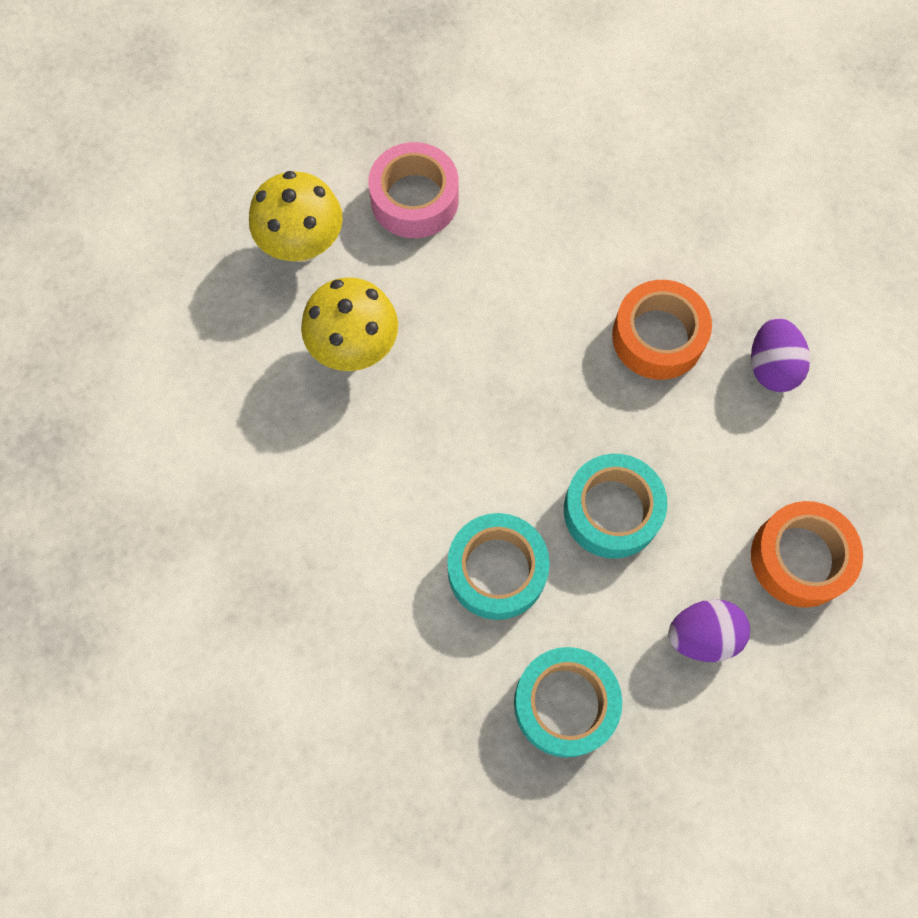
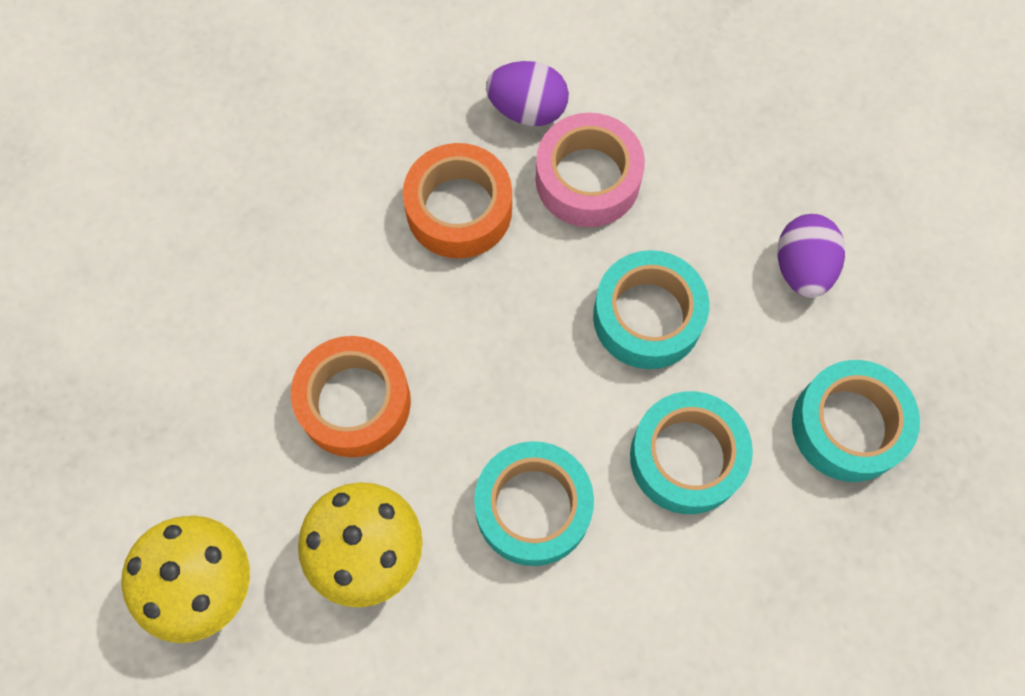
camera: 75 degrees left, 0 degrees up
pink tape [368,142,459,238] -> pink tape moved to [536,113,645,227]
orange tape [751,501,863,608] -> orange tape moved to [291,336,411,457]
none -> turquoise tape [474,441,594,566]

